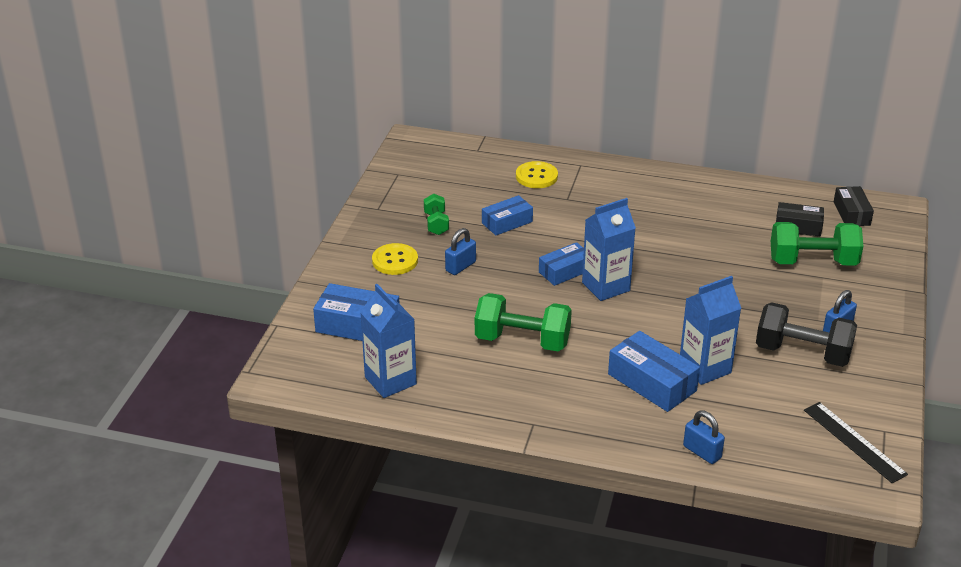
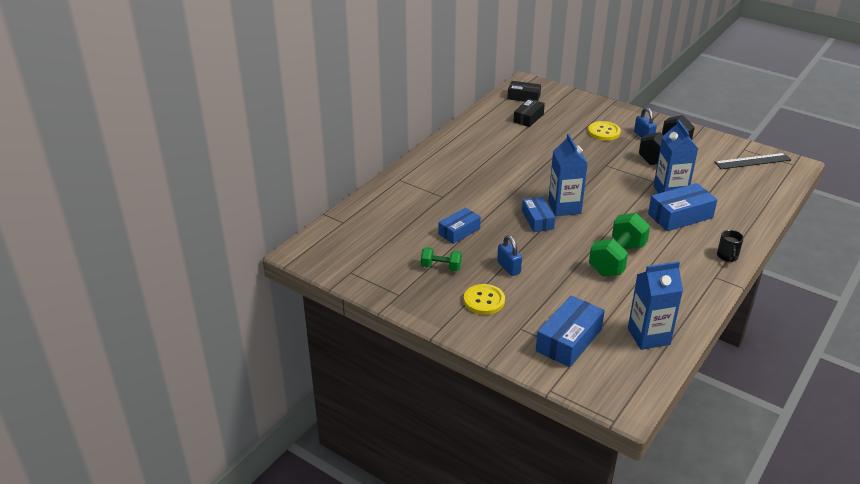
camera: 70 degrees left, 0 degrees up
blue box [482,195,533,235] -> blue box turned 60 degrees clockwise [438,207,481,244]
yellow button [516,161,558,188] -> yellow button moved to [588,121,621,141]
blue padlock [683,411,725,464] -> none
green dumbbell [771,222,863,266] -> none
none -> black mug [717,230,744,262]

